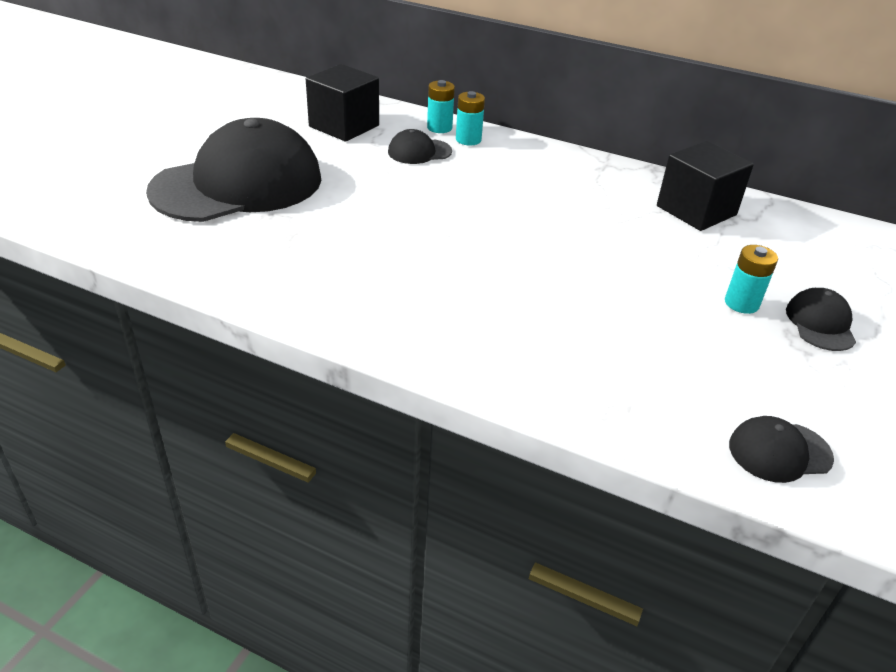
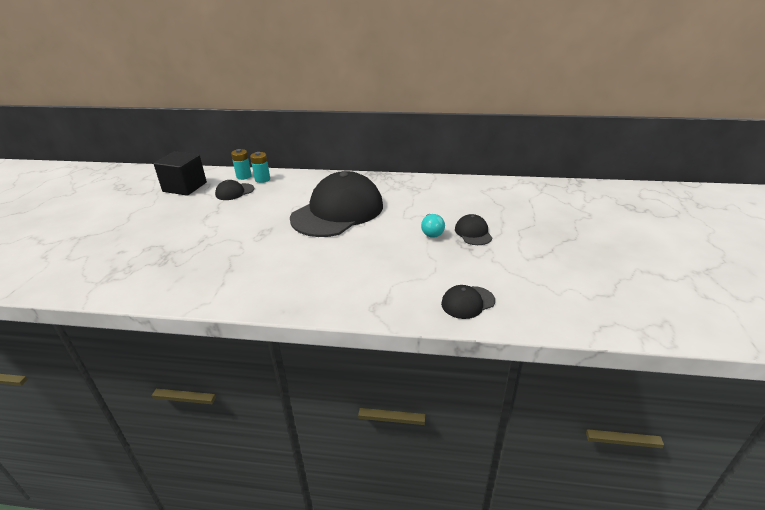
camera: 15 degrees left, 5 degrees down
black cap [146,118,322,222] -> black cap moved to [290,171,383,237]
black cube [657,141,754,231] -> none
turquoise battery [725,245,778,314] -> turquoise light bulb [421,214,445,238]

